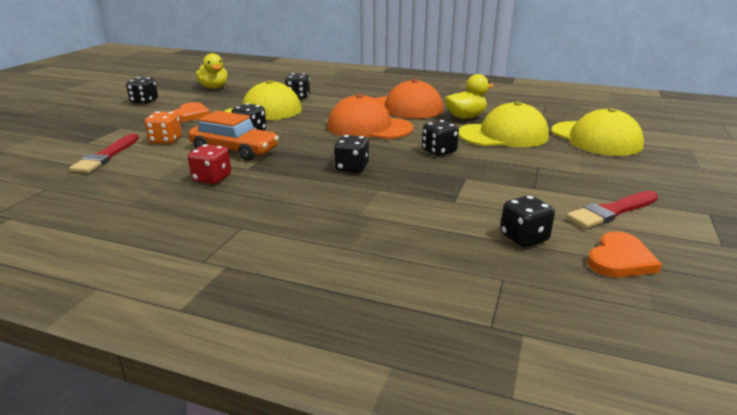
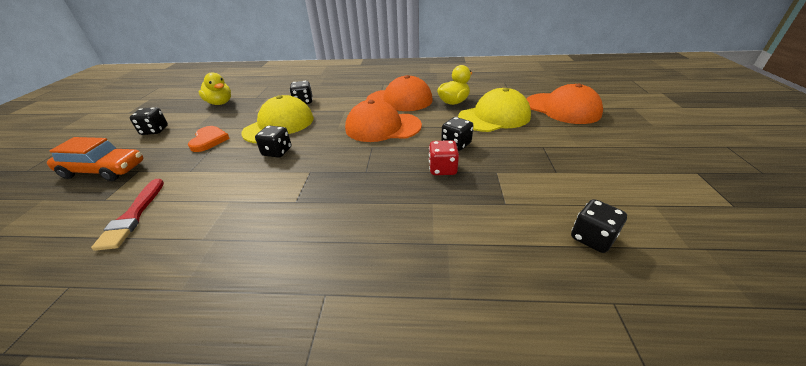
camera: 15 degrees left, 10 degrees up
orange dice [145,111,182,144] -> none
orange car [188,111,279,161] -> orange car moved to [47,137,143,181]
red dice [188,144,231,184] -> red dice moved to [429,140,459,175]
black dice [334,135,369,173] -> none
yellow cap [551,108,644,156] -> orange cap [527,84,603,124]
red brush [566,191,658,229] -> none
orange heart [587,231,662,277] -> none

